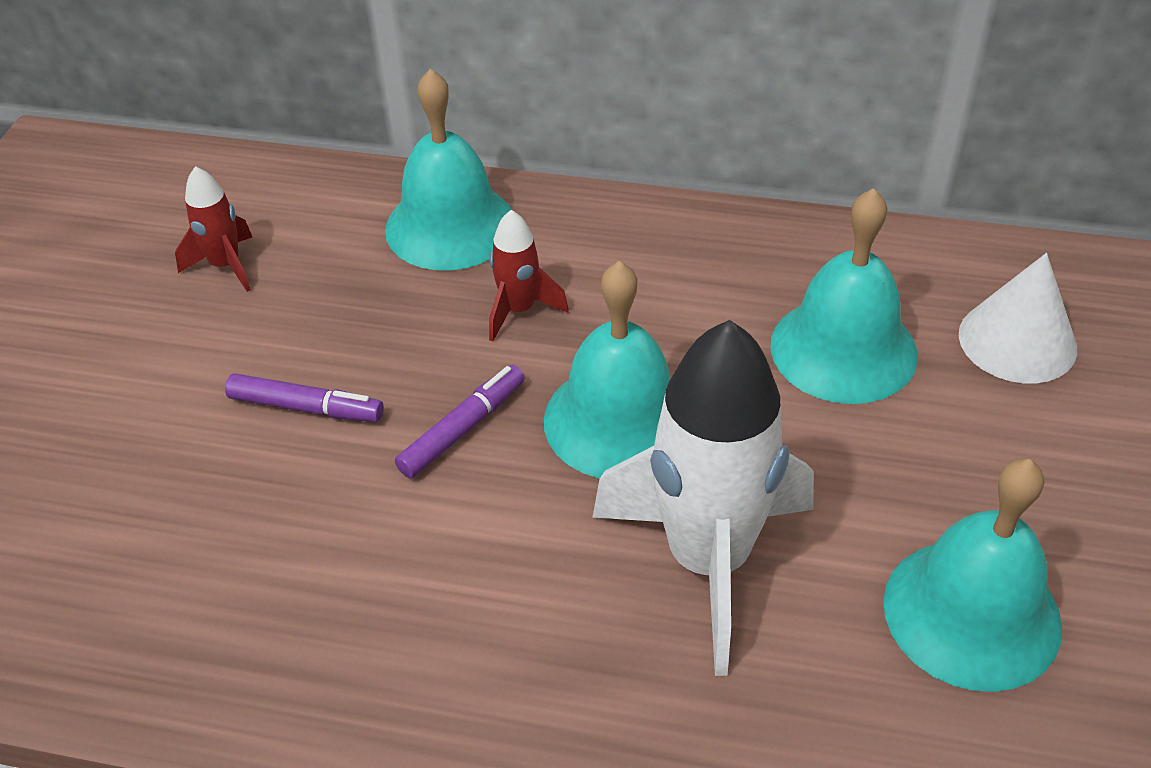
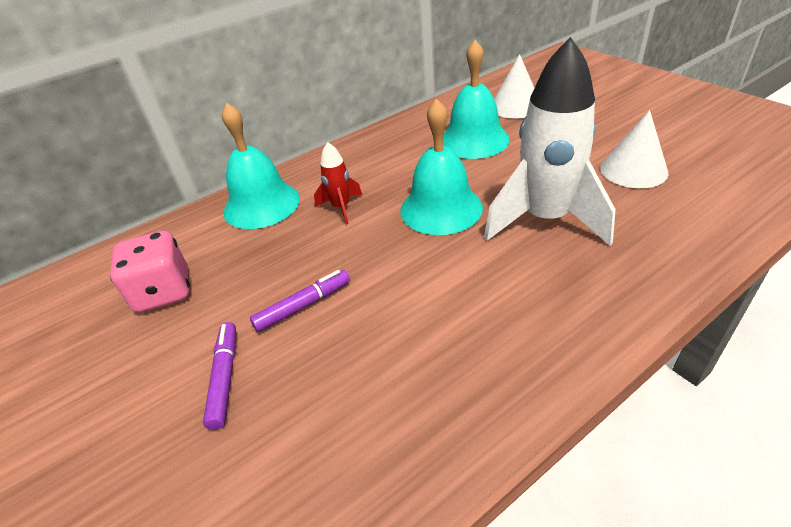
camera: 45 degrees left, 5 degrees down
red rocket [175,166,252,292] -> pink dice [110,231,190,313]
purple marker [395,365,525,478] -> purple marker moved to [203,322,236,430]
turquoise bell [883,458,1062,692] -> white cone [600,110,669,188]

